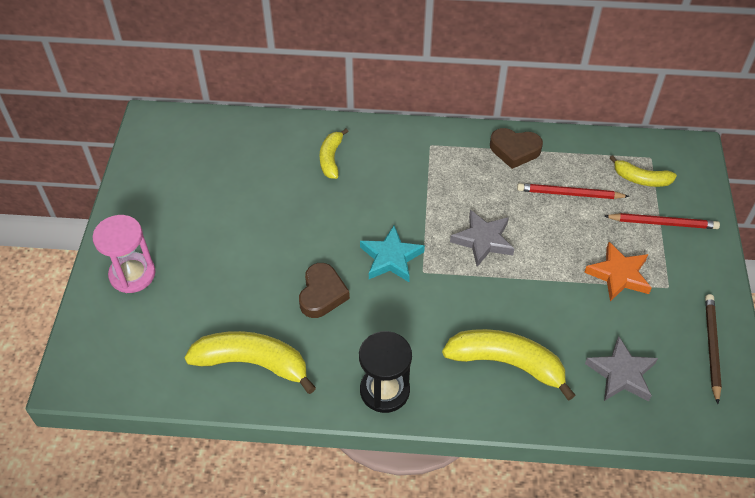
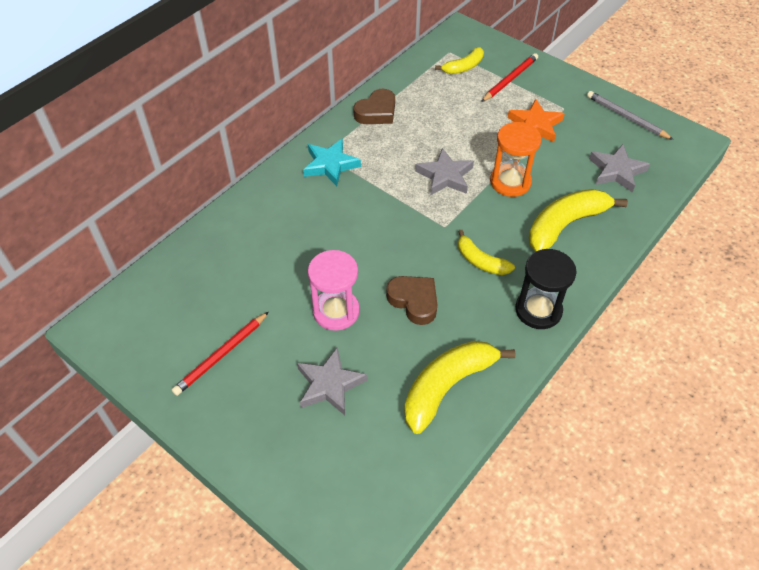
camera: 55 degrees left, 0 degrees up
pink hourglass [93,215,156,293] -> pink hourglass moved to [308,250,360,331]
yellow banana [320,128,349,179] -> yellow banana moved to [458,230,515,275]
turquoise star [360,225,425,282] -> turquoise star moved to [303,138,361,186]
red pencil [517,183,630,199] -> red pencil moved to [172,312,269,396]
brown pencil [705,294,722,404] -> grey pencil [587,91,674,140]
none -> grey star [297,347,367,415]
none -> orange hourglass [490,122,542,197]

